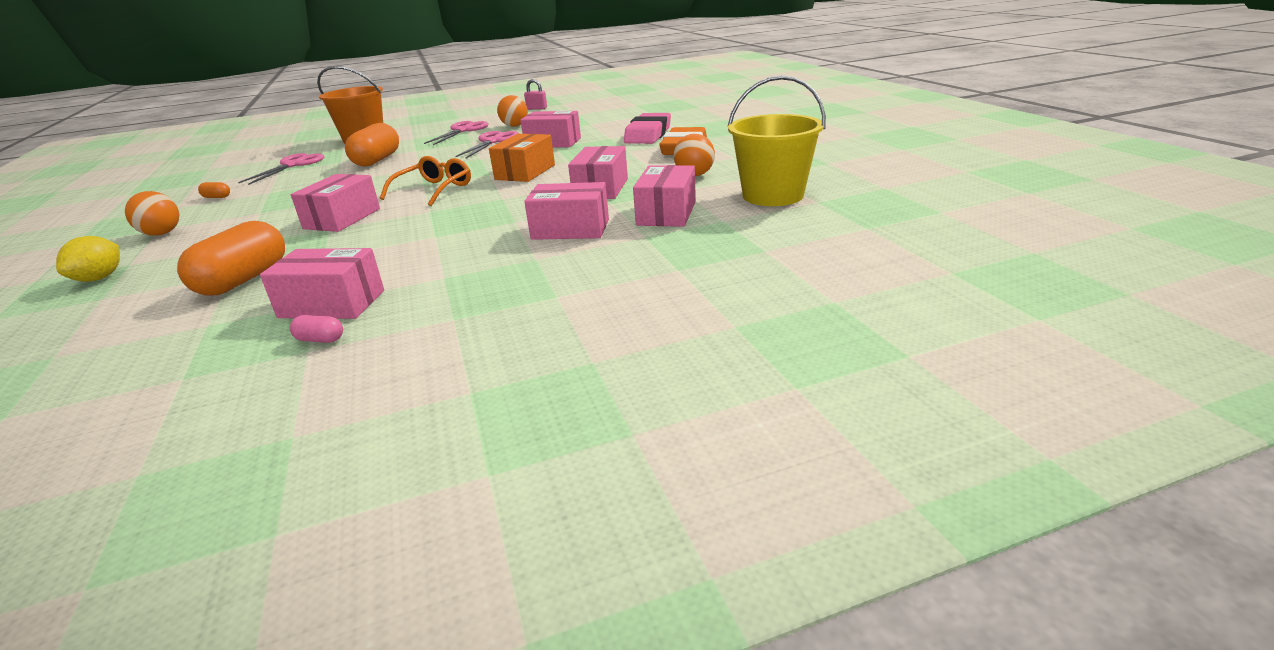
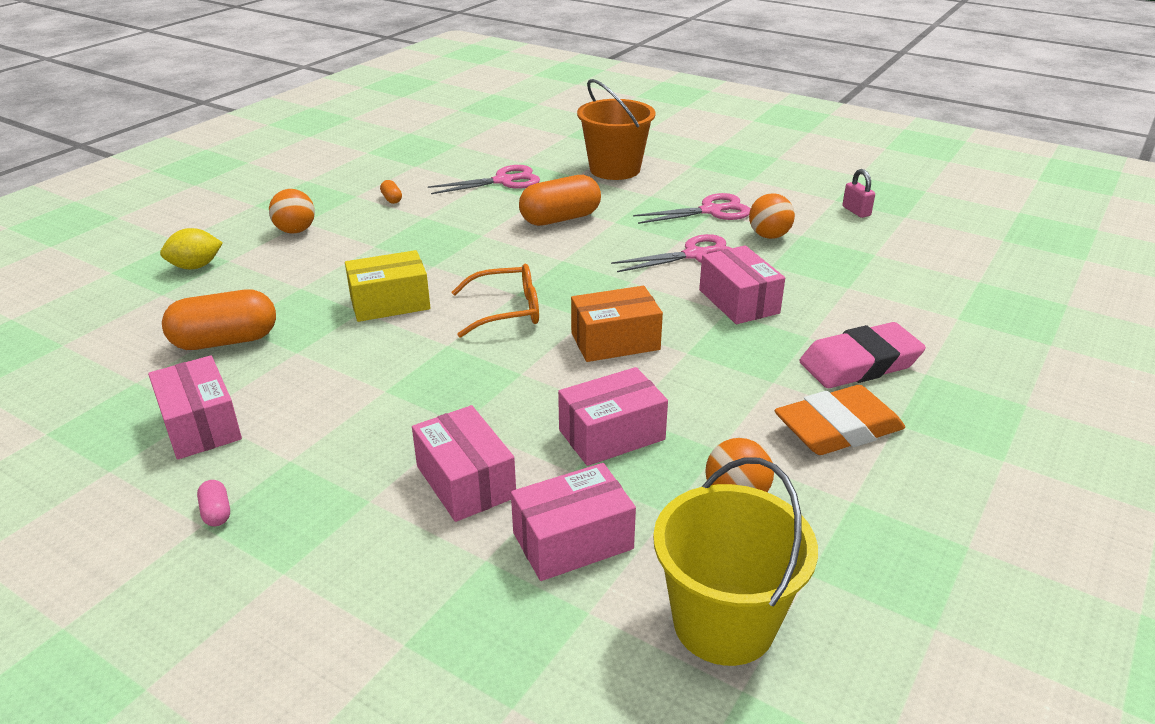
camera: 50 degrees right, 5 degrees up
pink capsule [290,315,343,343] -> pink capsule moved to [197,480,230,526]
pink box [291,174,380,232] -> yellow box [345,250,430,322]

